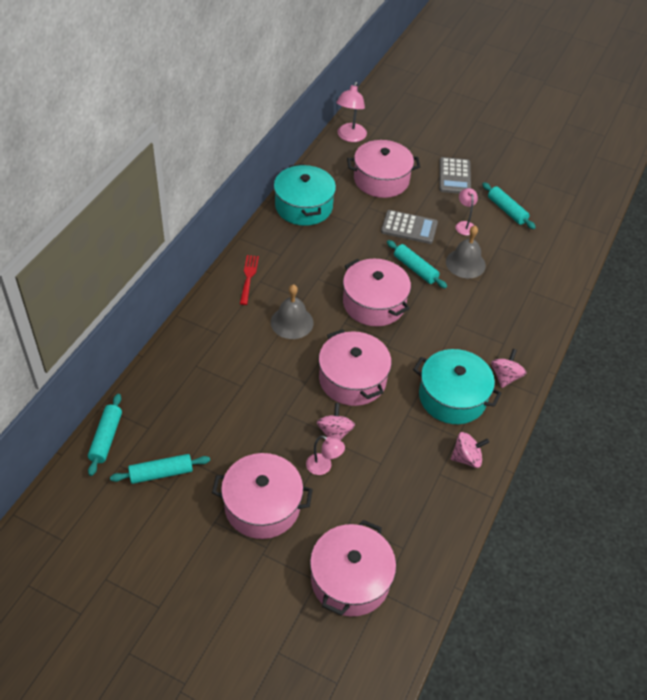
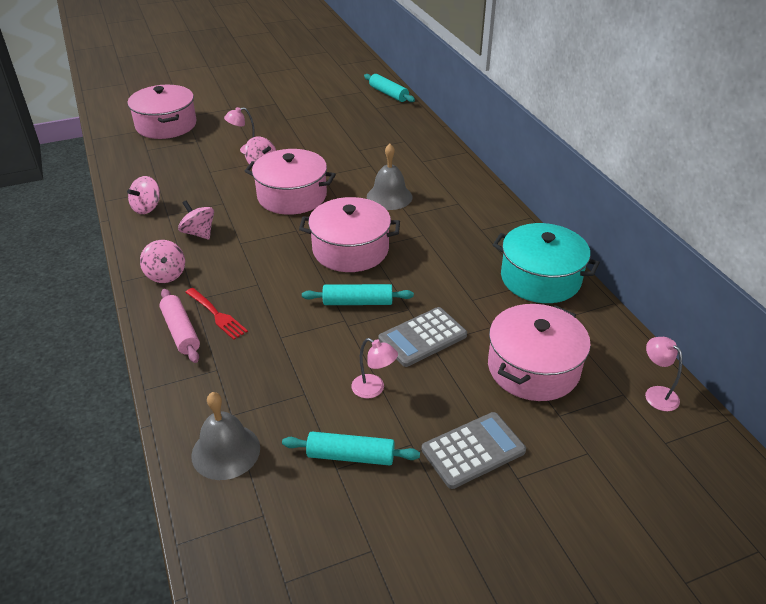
camera: 135 degrees right, 10 degrees down
turquoise rolling pin [110,454,210,484] -> none
pink pot [212,453,313,539] -> none
red fork [240,255,259,305] -> red fork moved to [185,288,248,340]
pink lamp [336,82,367,142] -> pink lamp [645,337,682,411], size x0.63
turquoise pot [413,349,502,424] -> pink spinning top [178,200,214,240]
grey calculator [439,157,471,194] -> grey calculator turned 105 degrees clockwise [422,412,526,489]
grey bell [446,226,486,278] -> grey bell moved to [191,392,260,480]
none -> pink rolling pin [159,289,200,363]

